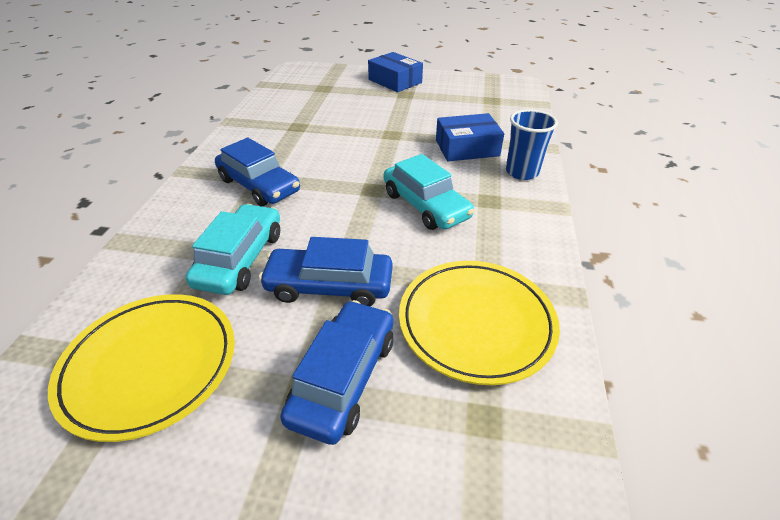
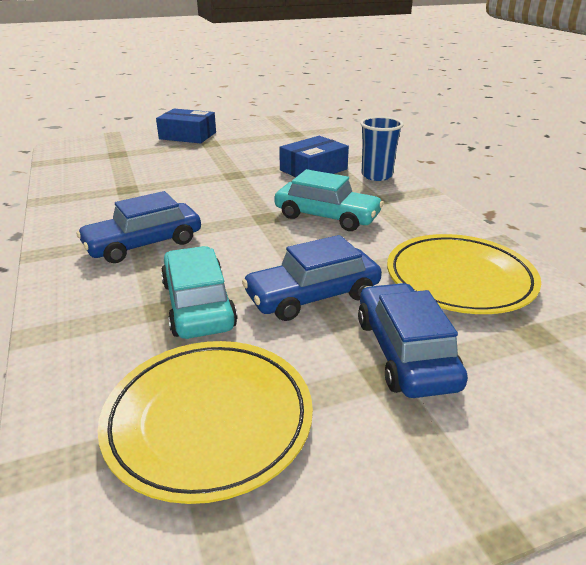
camera: 30 degrees left, 10 degrees down
blue car [215,138,300,206] -> blue car turned 135 degrees clockwise [77,191,201,263]

